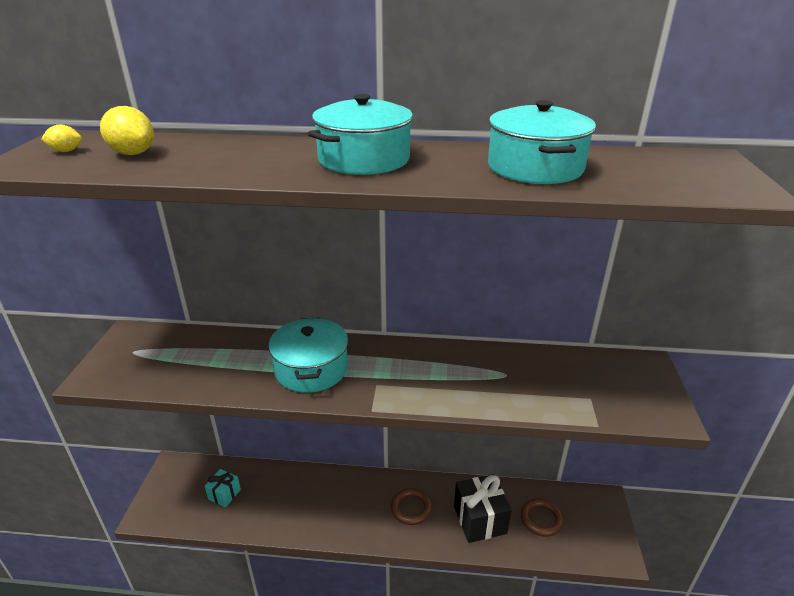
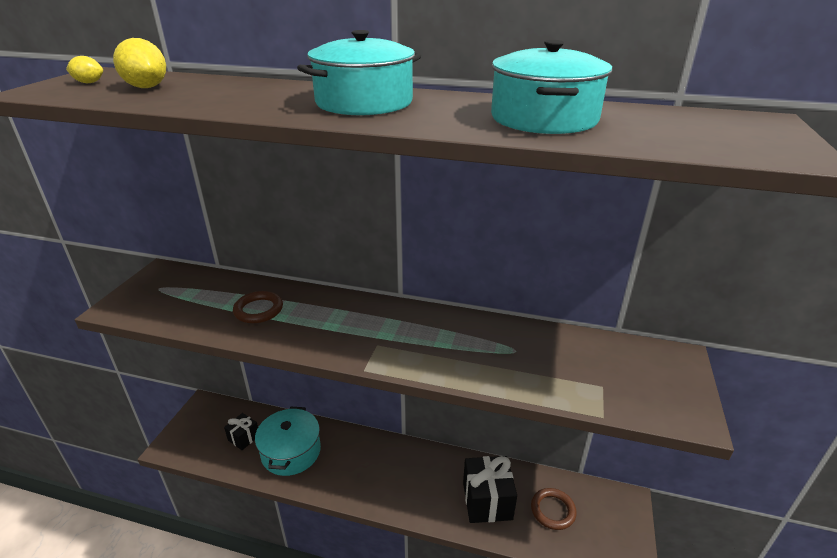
camera: 10 degrees right, 0 degrees up
turquoise gift [204,469,241,507] -> black gift [224,413,258,450]
turquoise pot [268,318,348,393] -> turquoise pot moved to [255,407,321,476]
brown ring [391,488,432,525] -> brown ring moved to [233,291,283,323]

